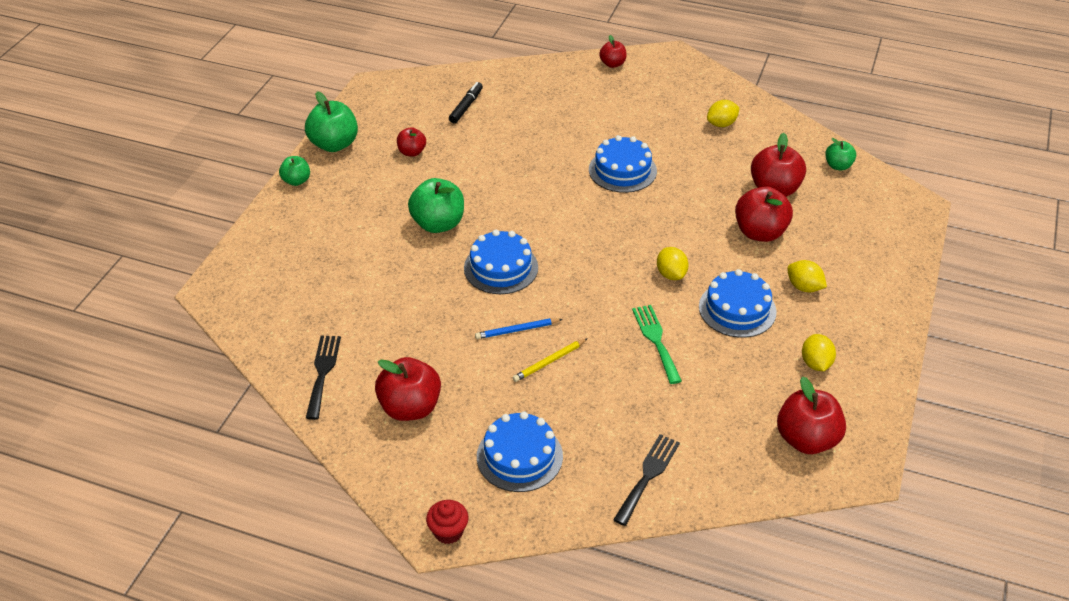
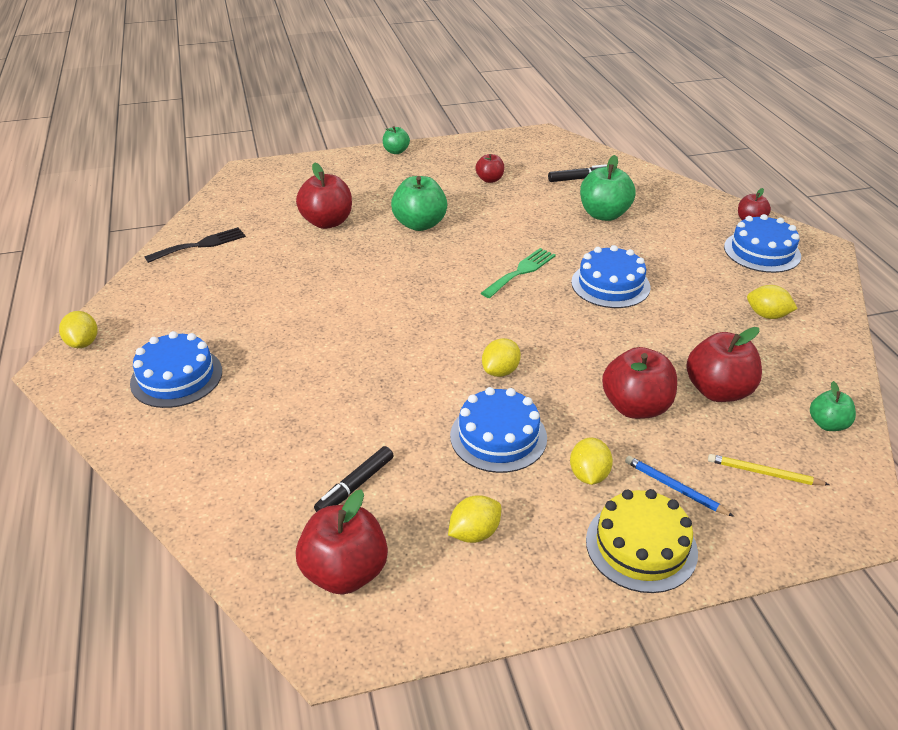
camera: 55 degrees right, 5 degrees down
green apple [305,92,358,152] -> green apple moved to [580,155,636,221]
red apple [375,357,441,421] -> red apple moved to [296,162,352,229]
red cupcake [426,500,469,544] -> none
blue cake [464,230,538,294] -> blue cake moved to [724,214,801,273]
blue pencil [475,318,563,339] -> blue pencil moved to [625,456,734,517]
yellow pencil [512,338,588,382] -> yellow pencil moved to [708,454,830,485]
black fork [613,434,680,526] -> none
green fork [632,305,682,384] -> green fork moved to [481,248,556,298]
none -> yellow lemon [59,311,98,348]
none -> black marker [314,446,394,512]
none -> yellow cake [586,489,698,593]

